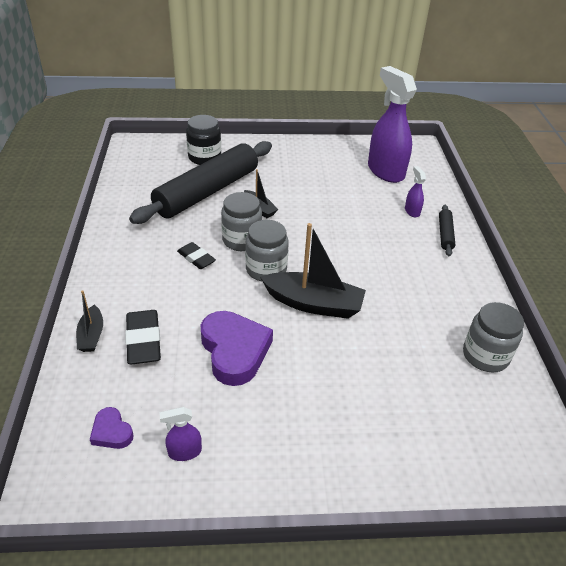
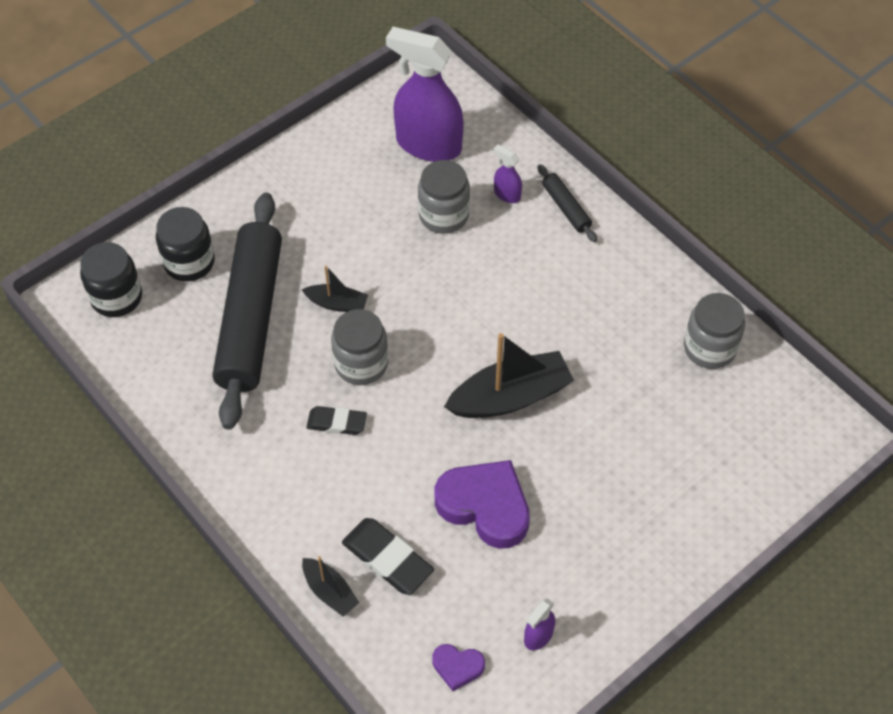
camera: 35 degrees left, 15 degrees up
grey jar [245,220,289,281] -> grey jar moved to [418,160,470,234]
none -> black jar [80,242,142,317]

